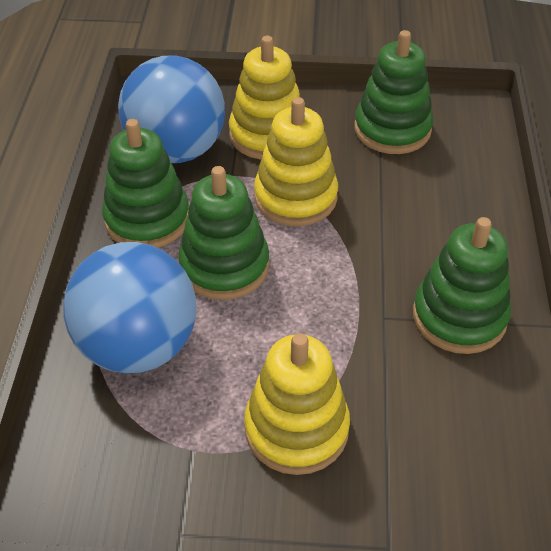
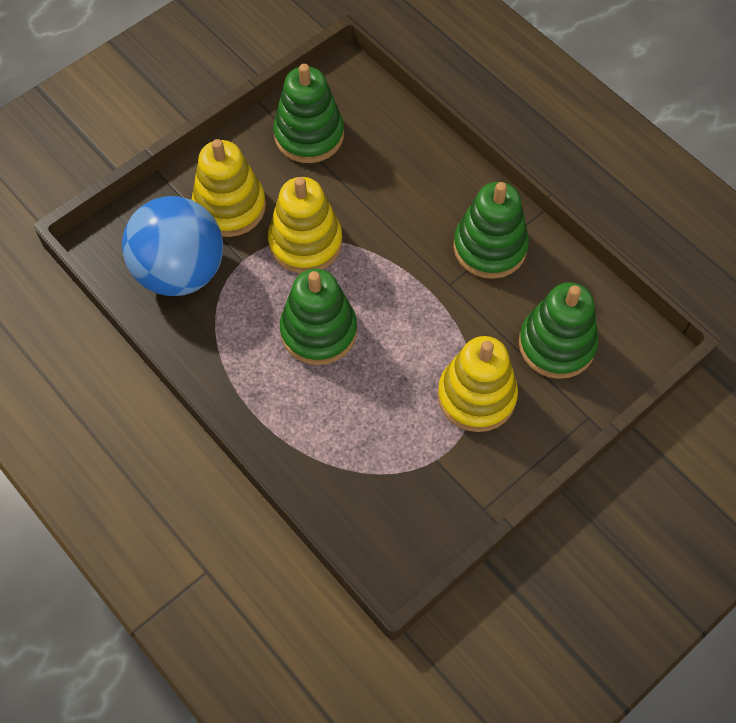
camera: 45 degrees left, 15 degrees up
blue ball [63,242,196,374] -> none
green stacking toy [102,119,189,248] -> green stacking toy moved to [519,282,598,379]

